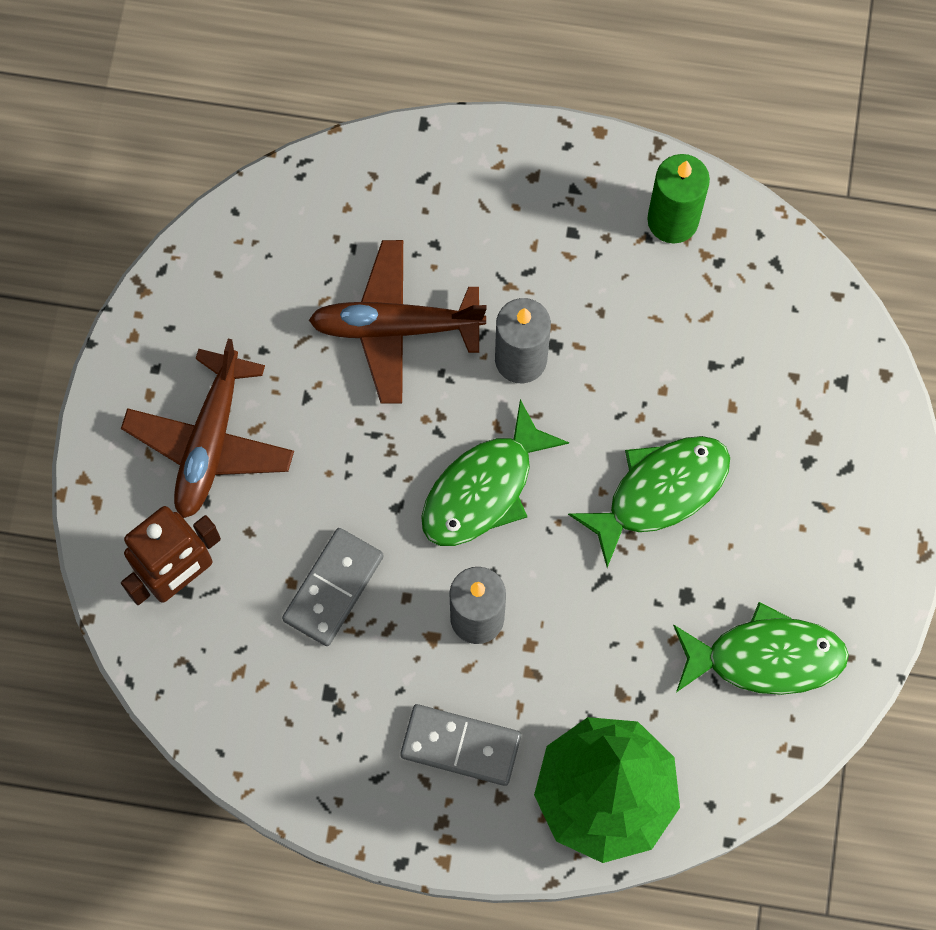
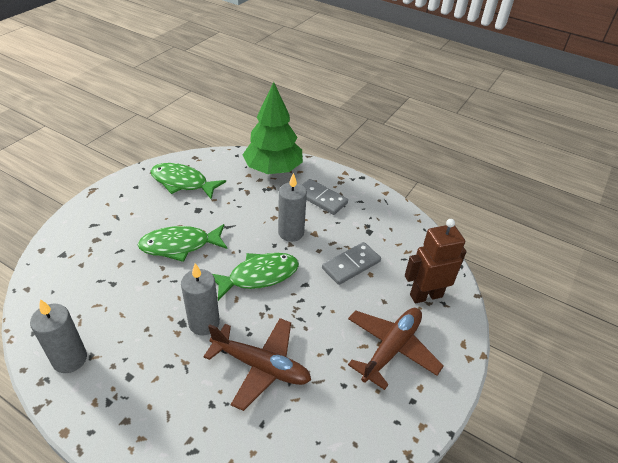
camera: 160 degrees left, 30 degrees down
green candle [647,154,710,243] -> grey candle [30,299,87,373]

